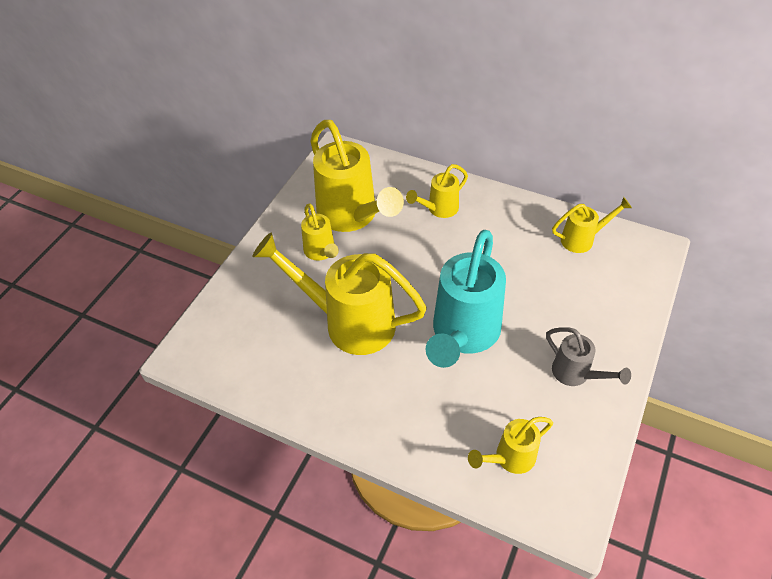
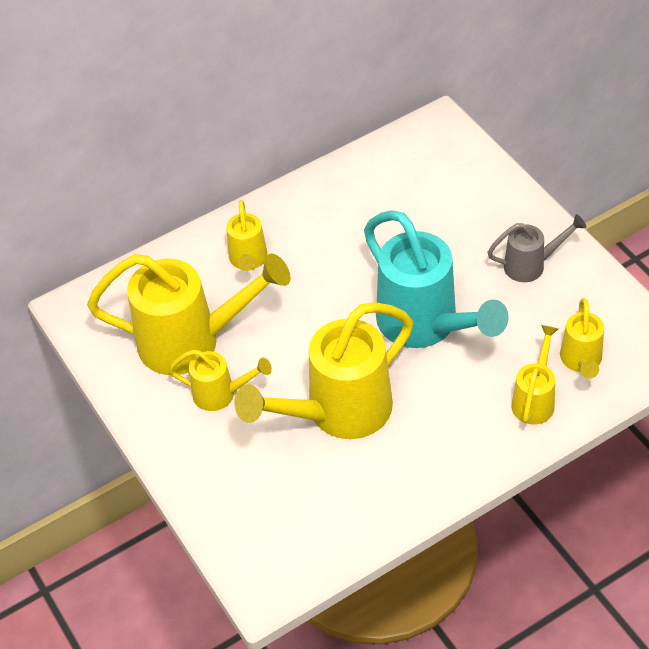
camera: 55 degrees left, 0 degrees up
yellow watering can [552,197,632,253] -> yellow watering can moved to [511,325,558,425]

